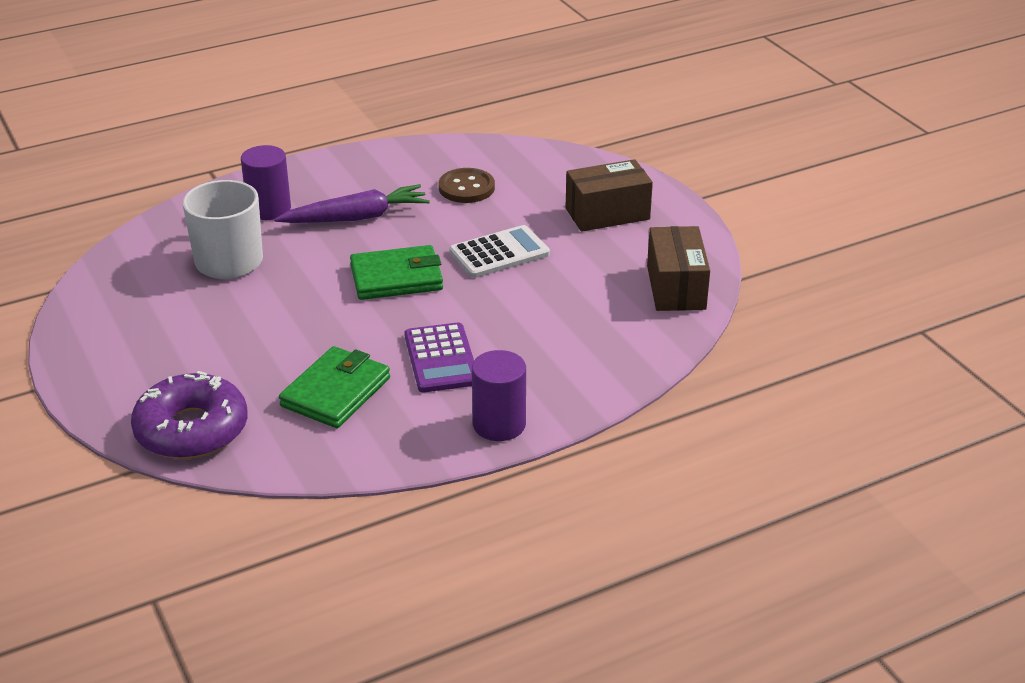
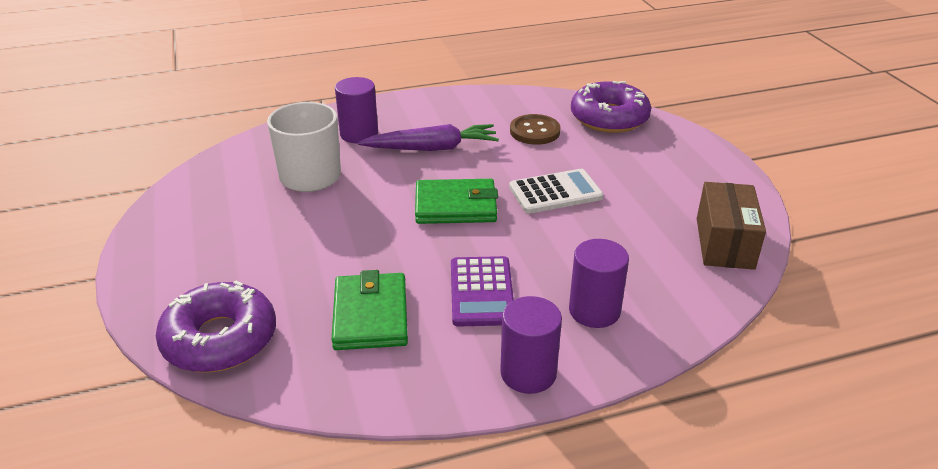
camera: 10 degrees right, 0 degrees up
green wallet [279,346,390,428] -> green wallet turned 45 degrees counterclockwise [331,270,408,350]
brown box [566,159,653,232] -> none
none -> purple cylinder [569,239,629,328]
none -> purple donut [571,81,651,133]

